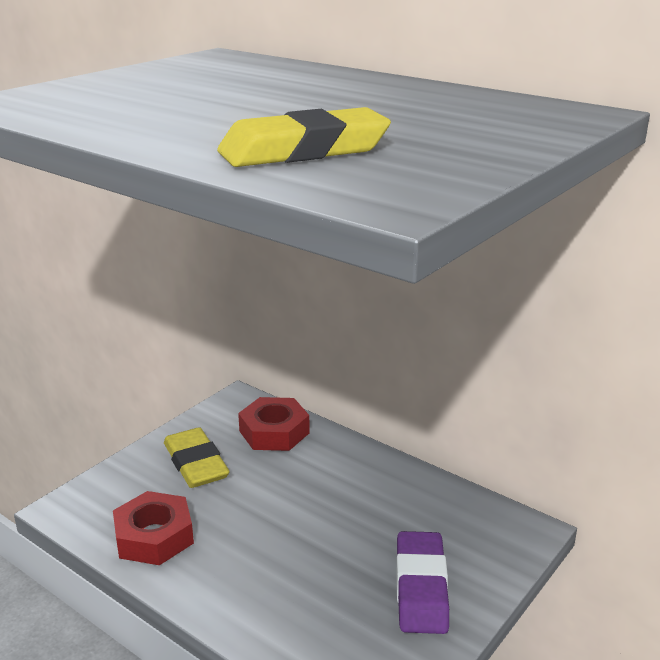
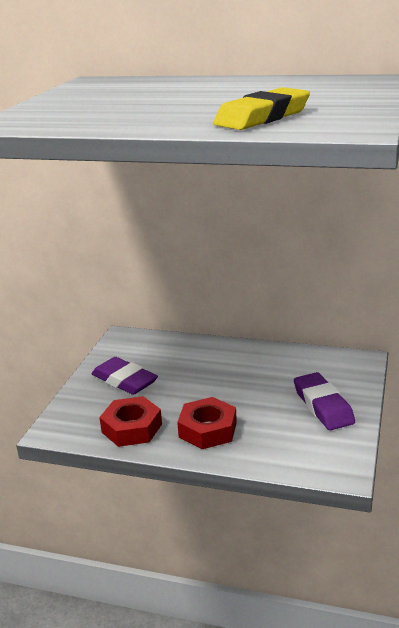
camera: 20 degrees left, 0 degrees up
yellow eraser [164,427,230,488] -> purple eraser [92,357,158,395]
red nut [238,397,310,451] -> red nut moved to [177,397,237,449]

